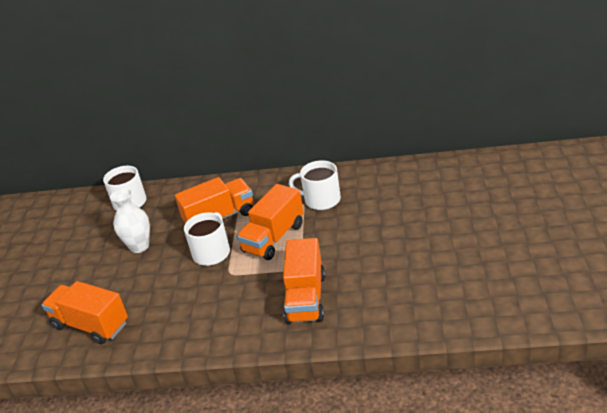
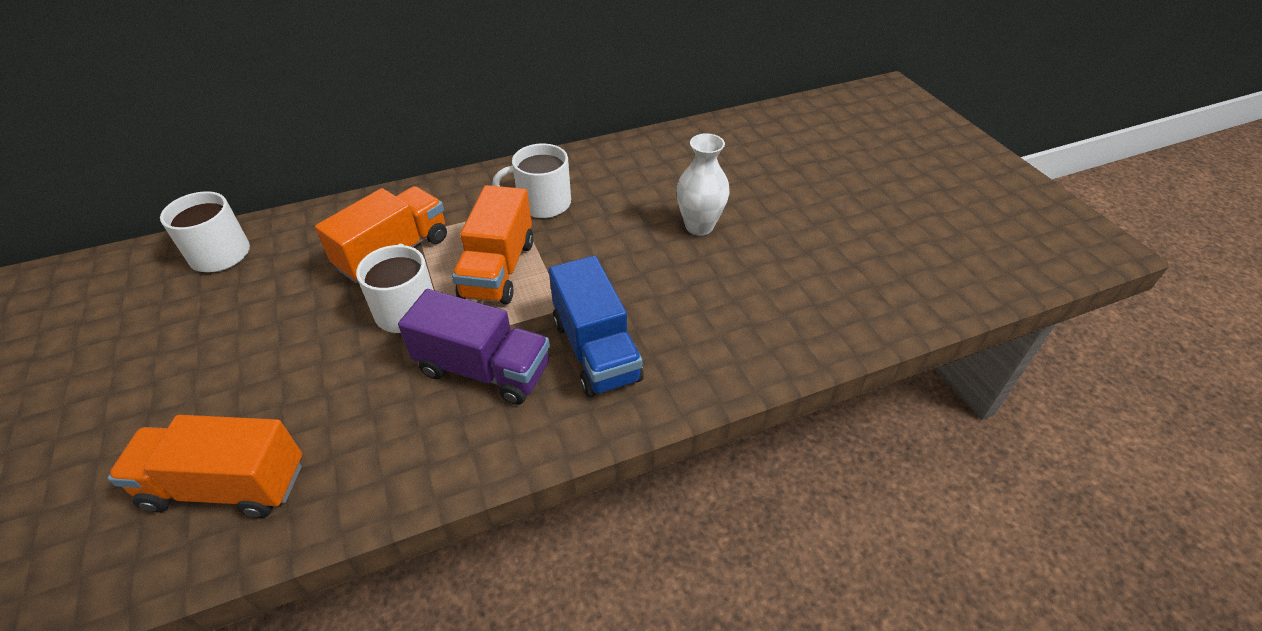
camera: 30 degrees left, 10 degrees up
white vase [110,188,150,253] -> white vase moved to [676,133,730,236]
orange truck [283,238,325,324] -> blue truck [549,256,644,397]
none -> purple truck [398,289,550,405]

